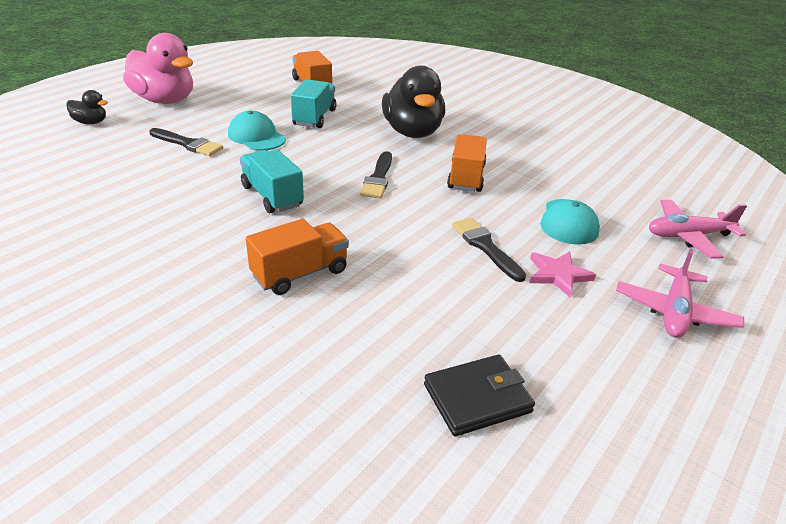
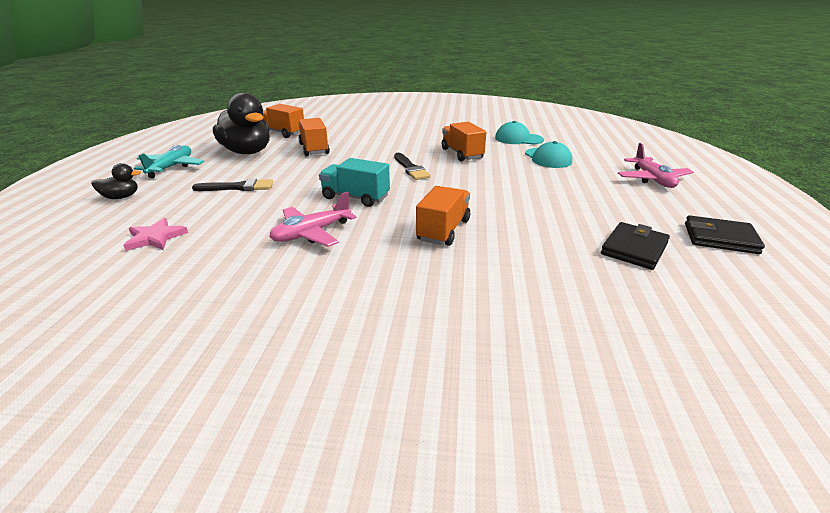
camera: 30 degrees left, 5 degrees down
pink duck [123,33,193,104] -> turquoise plane [133,145,204,178]
turquoise cap [228,111,286,151] -> turquoise cap moved to [495,121,544,145]
turquoise truck [291,79,337,128] -> orange truck [298,118,330,156]
black duck [382,65,445,138] -> black duck moved to [213,93,270,154]
black brush [452,218,526,282] -> none
pink star [529,251,596,298] -> pink star moved to [123,218,188,251]
pink plane [649,200,747,259] -> pink plane moved to [269,191,356,247]
none -> black wallet [685,215,765,254]

